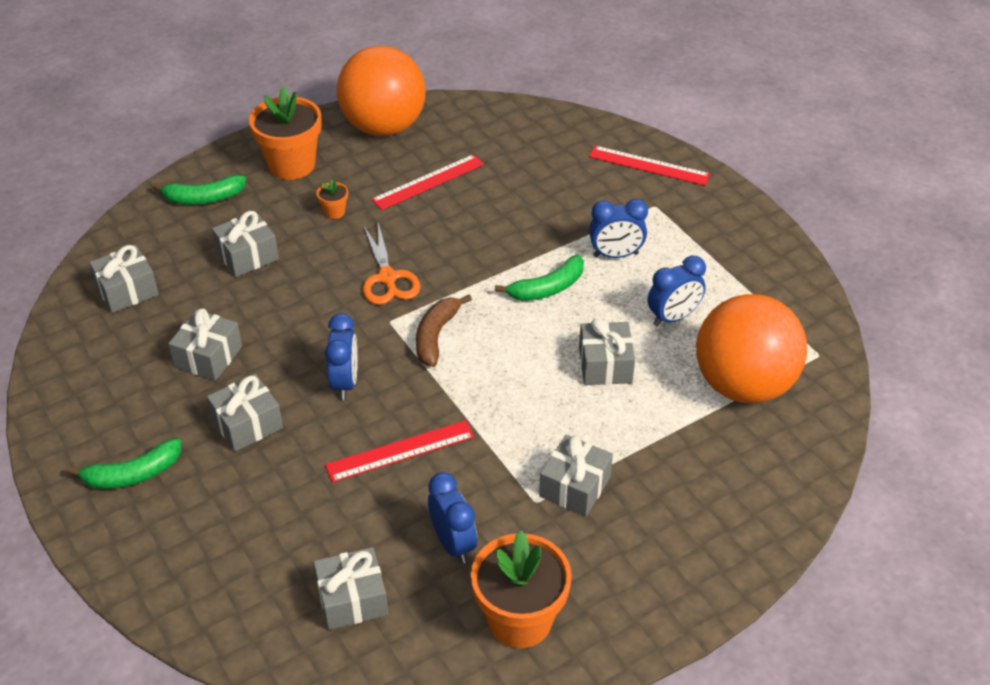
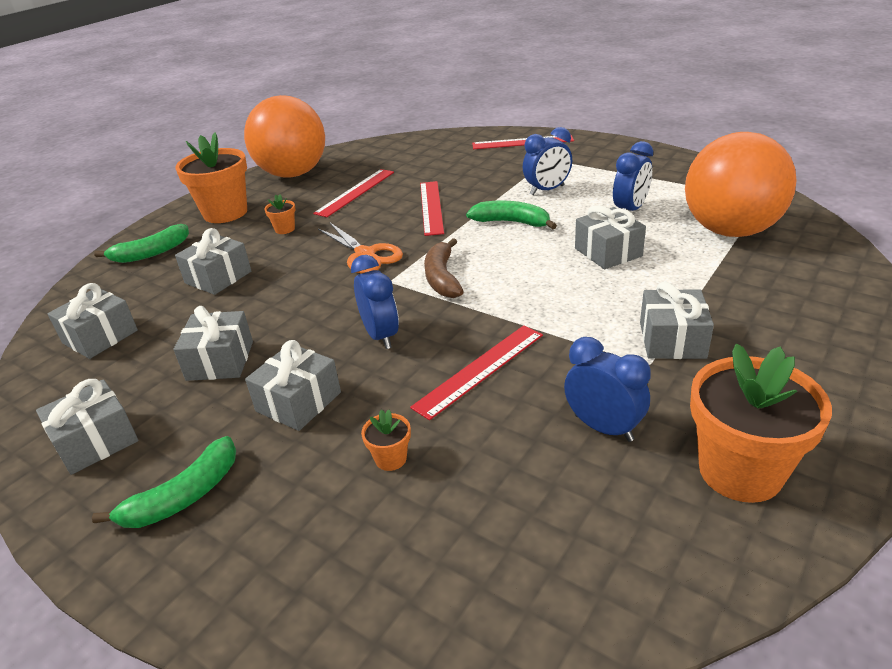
camera: 20 degrees left, 10 degrees down
grey gift [313,547,388,630] -> grey gift moved to [36,379,138,475]
green banana [495,255,584,301] -> green banana turned 105 degrees counterclockwise [466,201,557,229]
none -> orange flower pot [361,410,411,471]
none -> red ruler [420,181,444,236]

